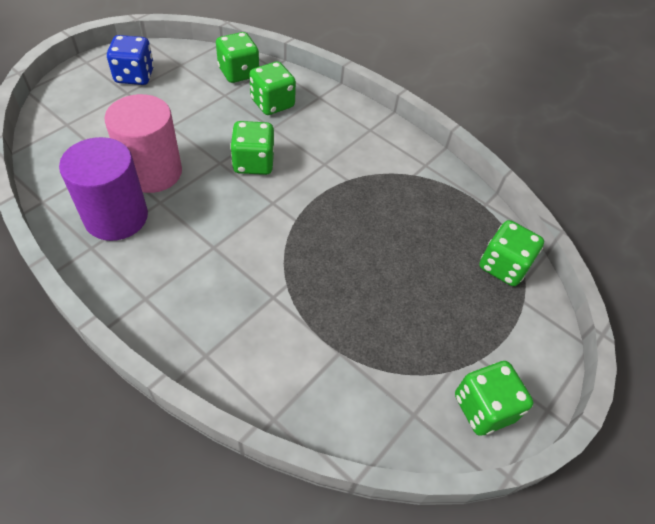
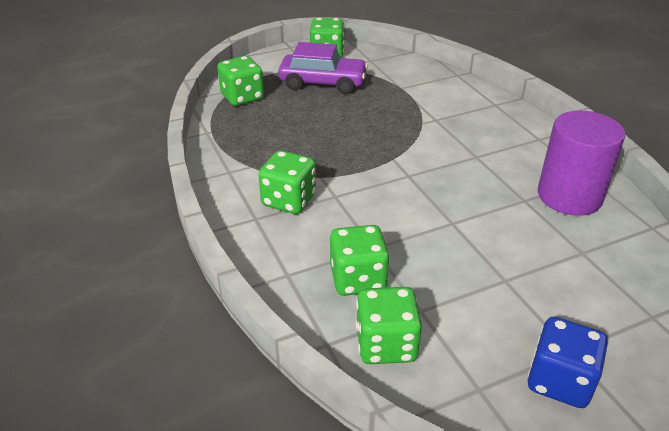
camera: 150 degrees left, 15 degrees down
pink cylinder [104,94,182,193] -> none
green dice [230,121,274,175] -> green dice moved to [258,151,316,214]
none -> purple car [278,42,368,94]

